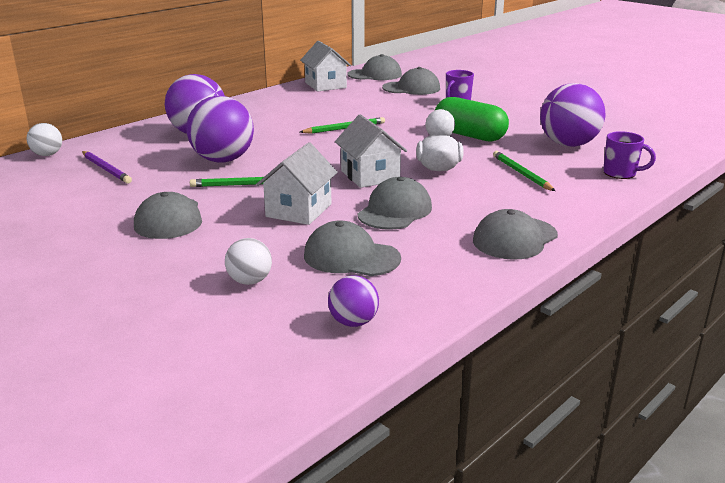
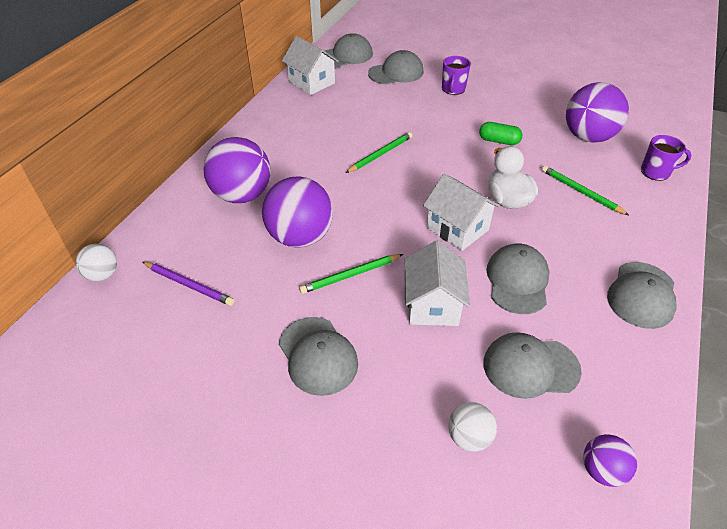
camera: 20 degrees left, 20 degrees up
green capsule [435,97,509,142] -> green capsule [479,122,522,145], size x0.56

